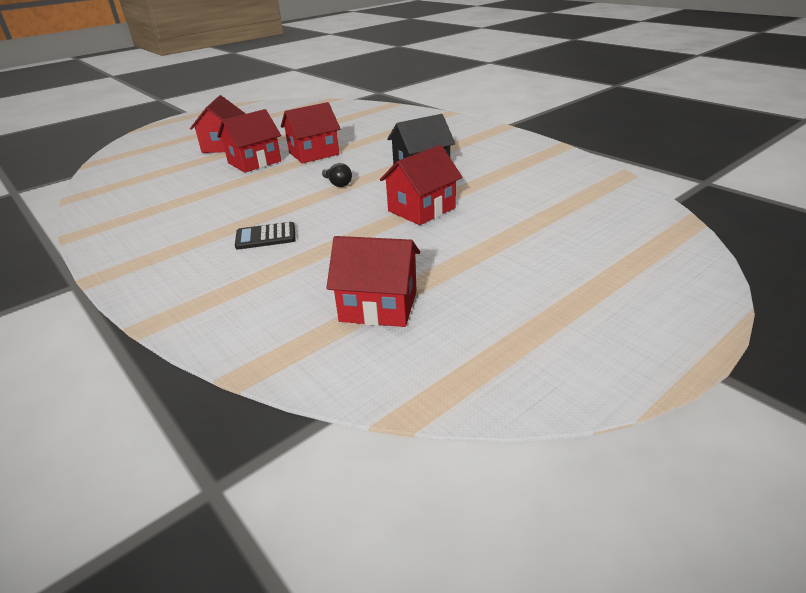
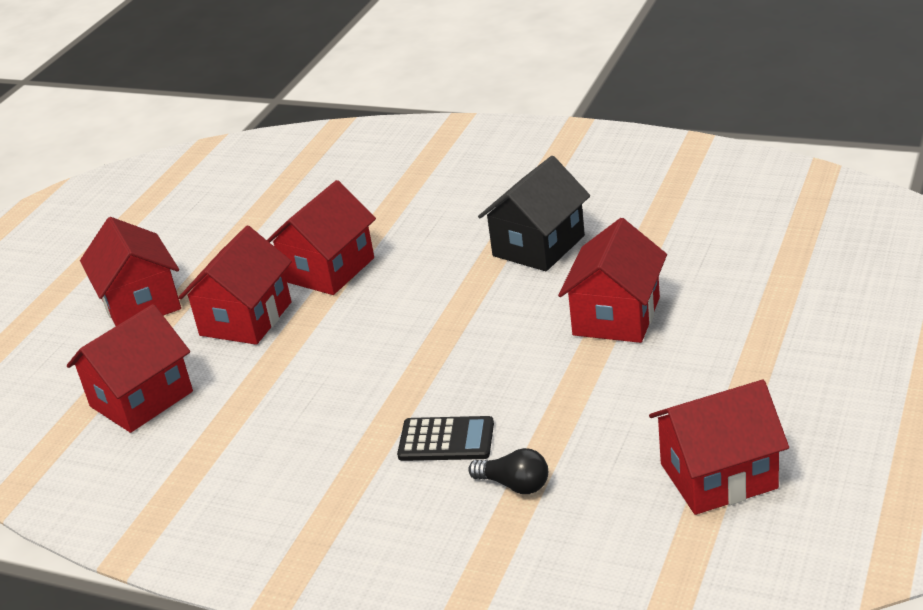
camera: 25 degrees left, 0 degrees up
black calculator [235,222,296,250] -> black calculator turned 135 degrees counterclockwise [397,416,494,461]
black light bulb [322,163,352,187] -> black light bulb moved to [468,448,548,494]
none -> red house [67,304,193,433]

